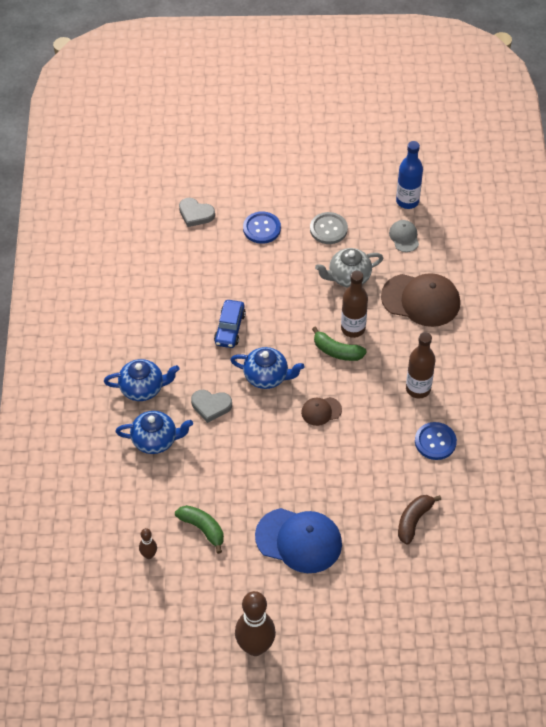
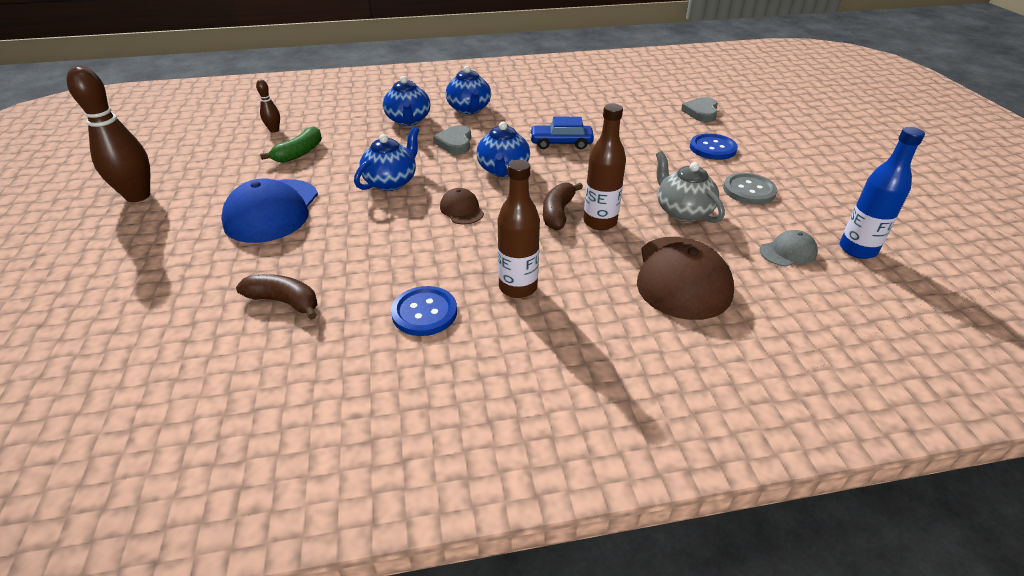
camera: 80 degrees right, 15 degrees down
green banana [312,327,367,361] -> brown banana [543,182,583,231]
none -> blue teapot [354,126,419,191]

